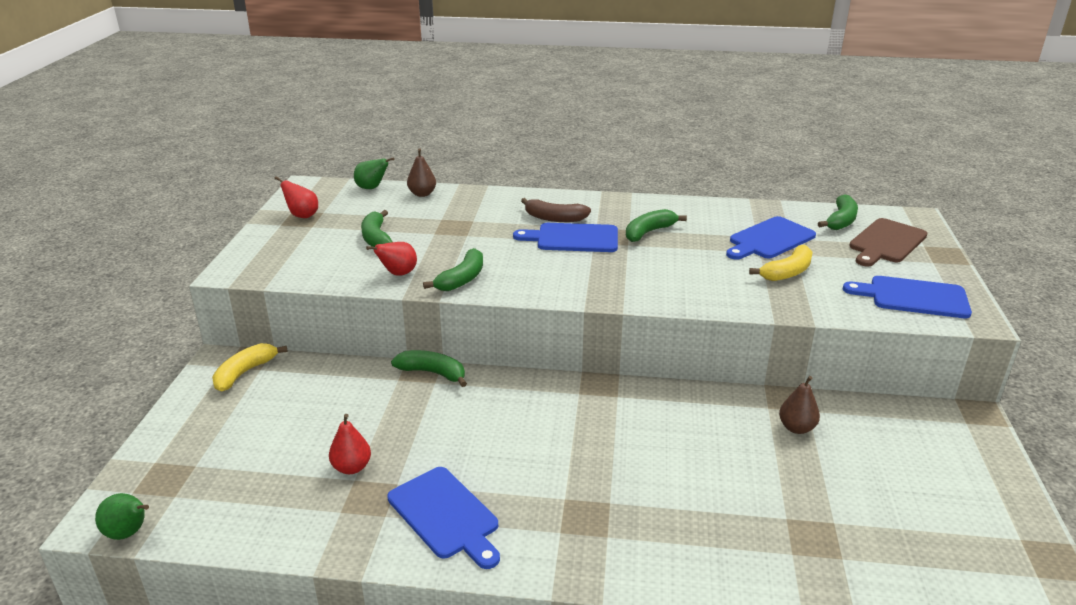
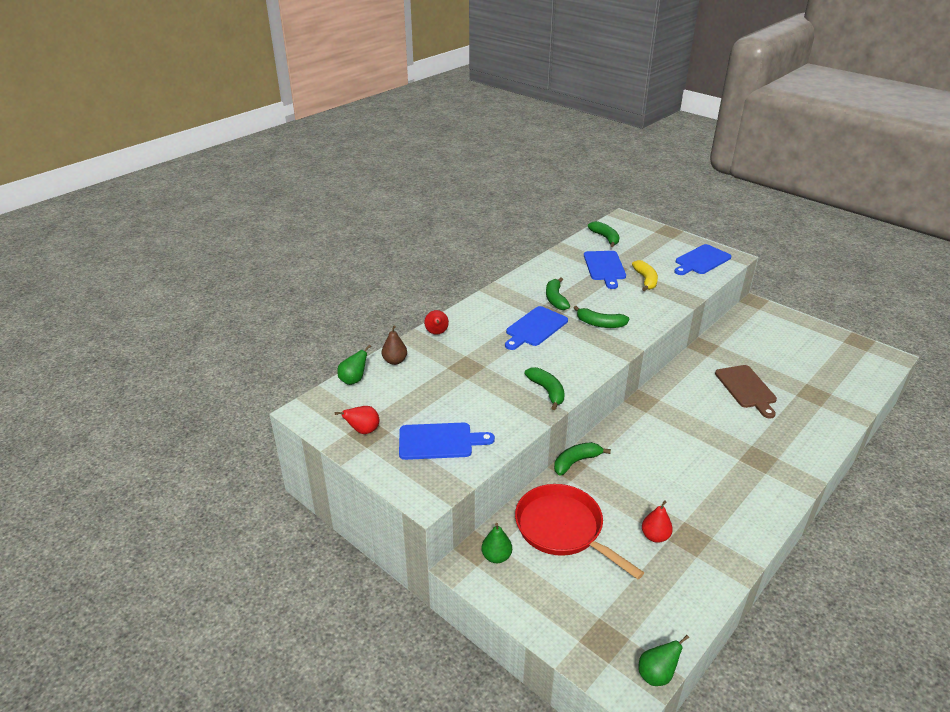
camera: 55 degrees left, 5 degrees up
yellow banana [212,343,287,392] -> green pear [481,523,512,563]
green banana [361,210,392,247] -> green banana moved to [574,306,629,328]
red pear [366,242,417,276] -> red pear moved to [424,310,449,335]
blue cutting board [387,467,500,569] -> blue cutting board moved to [399,423,495,460]
brown banana [521,198,591,222] -> none
brown pear [779,376,820,434] -> none
brown cutting board [849,218,928,267] -> brown cutting board moved to [715,365,777,418]
none -> red pan [515,484,644,579]

